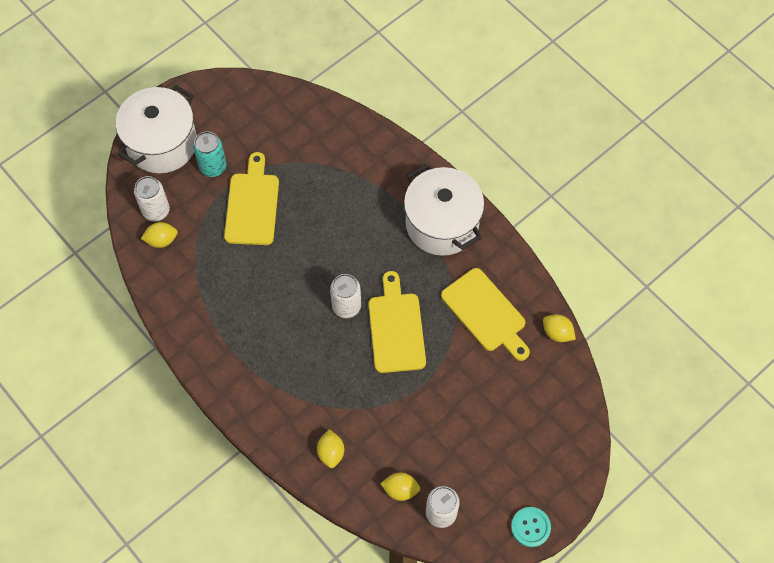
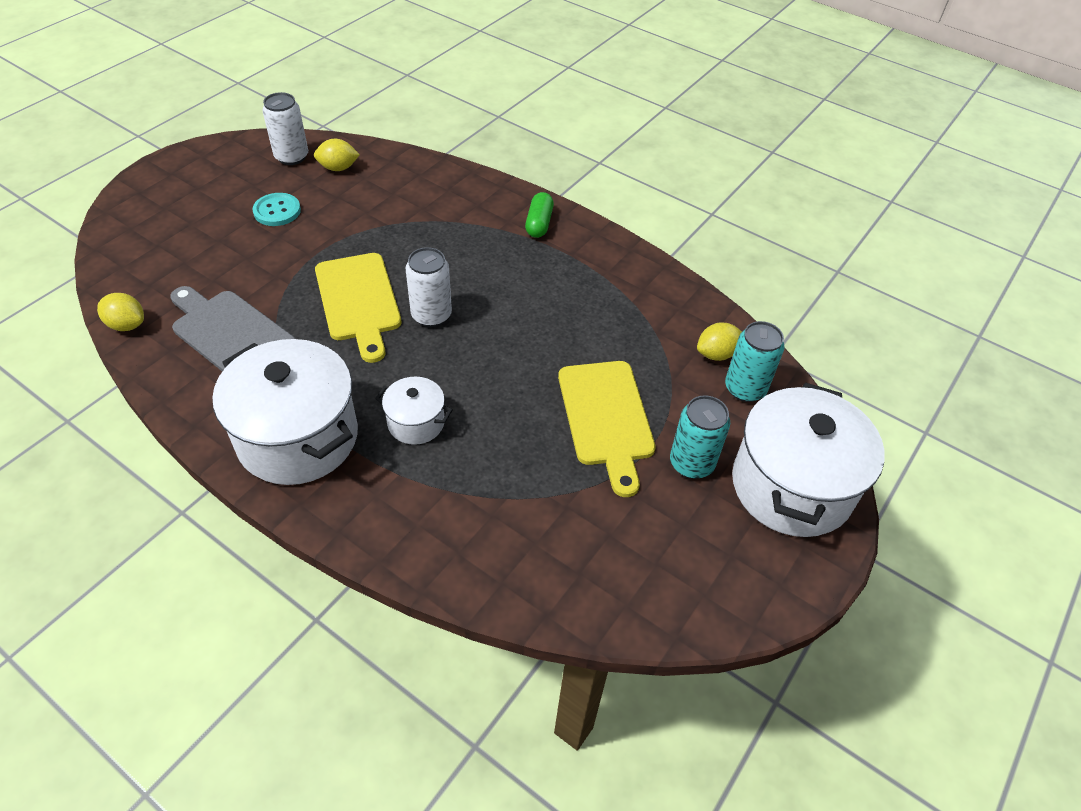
camera: 165 degrees right, 15 degrees down
white can [134,176,170,221] -> turquoise can [725,321,785,402]
yellow lemon [317,429,344,468] -> none
yellow cutting board [441,268,530,361] -> grey cutting board [170,286,296,372]
turquoise button [511,507,551,547] -> turquoise button moved to [252,193,301,226]
none -> white pot [375,377,452,445]
none -> green capsule [525,192,554,238]

